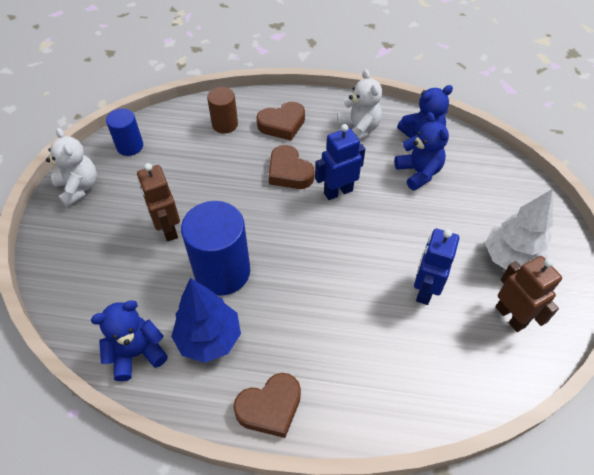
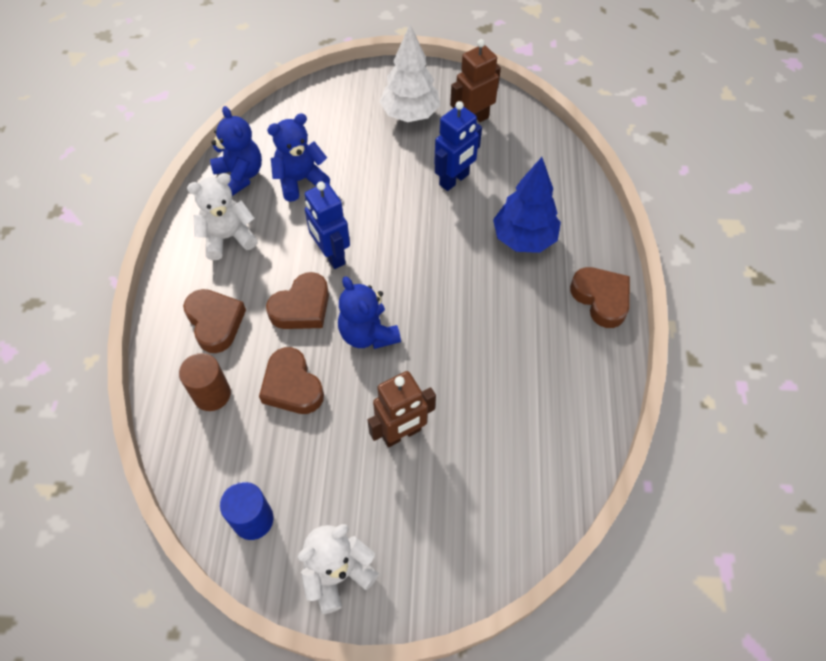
camera: 95 degrees left, 5 degrees up
blue teddy bear [91,300,168,381] -> blue teddy bear moved to [338,277,401,349]
blue tree [171,278,241,363] -> blue tree moved to [493,157,561,253]
blue cylinder [181,201,250,296] -> none
blue robot [414,229,459,305] -> blue robot turned 60 degrees counterclockwise [434,101,482,191]
none -> brown heart [259,347,324,414]

